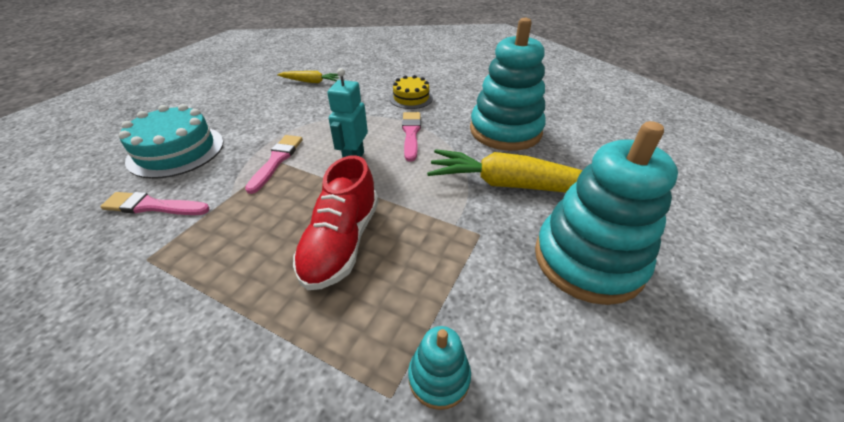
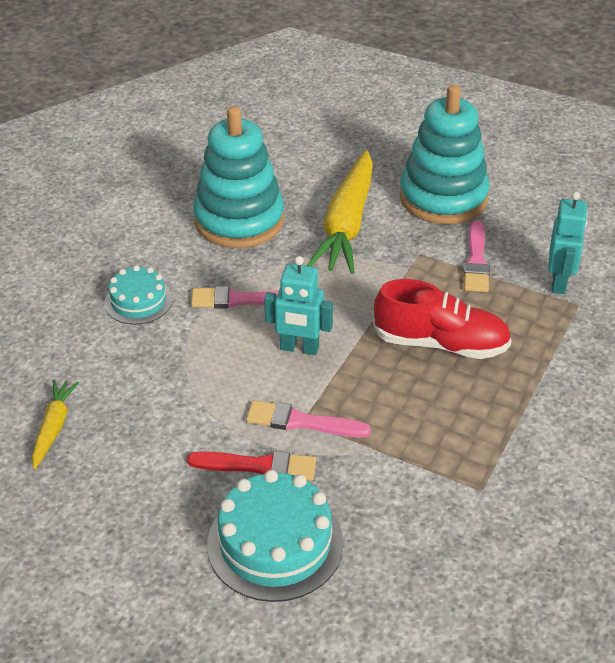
camera: 90 degrees left, 0 degrees up
pink brush [100,192,210,215] -> pink brush moved to [463,220,490,292]
yellow cake [390,75,433,109] -> turquoise cake [105,265,172,325]
turquoise stacking toy [408,326,471,410] -> turquoise robot [548,191,588,294]
none -> red brush [187,451,316,481]

